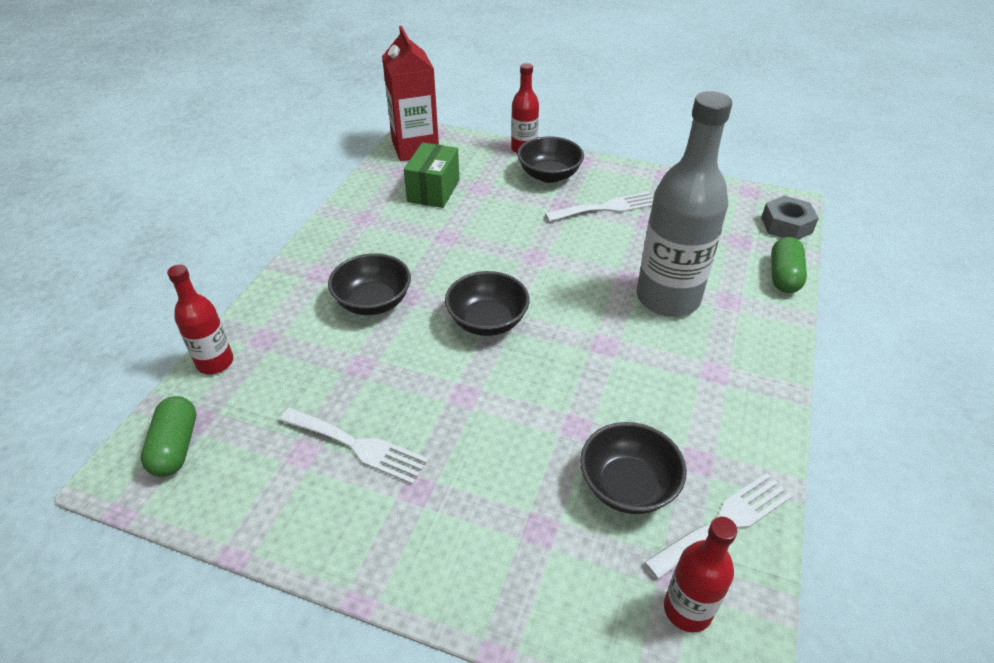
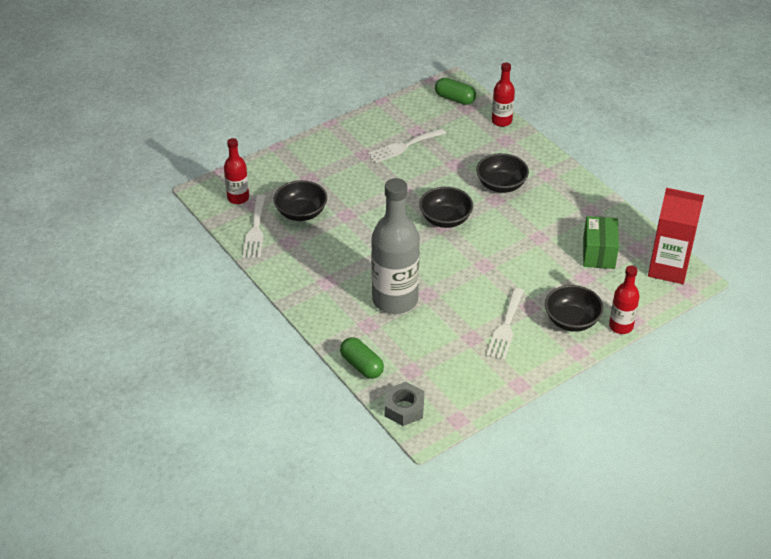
camera: 125 degrees right, 0 degrees up
green box [404,142,460,208] -> green box turned 45 degrees clockwise [583,216,619,269]

